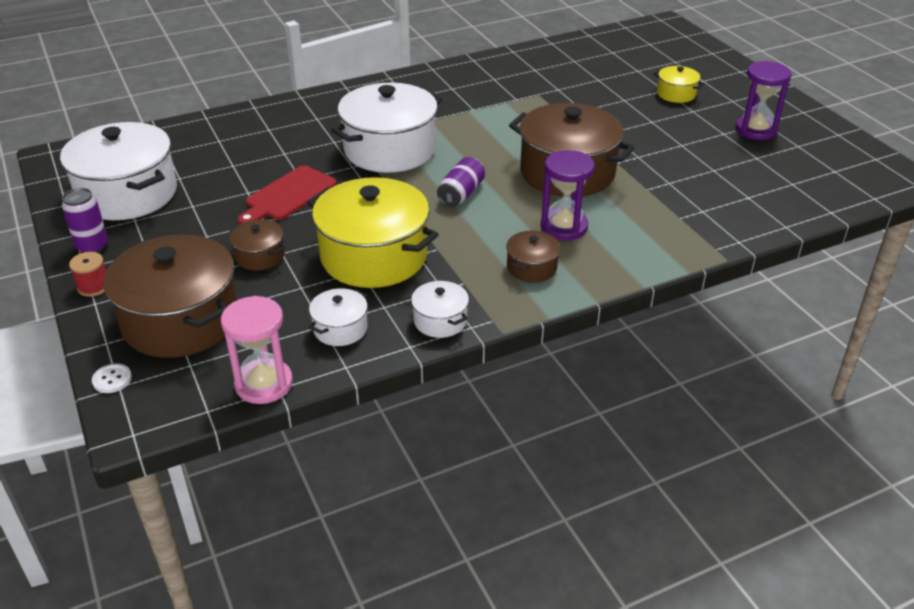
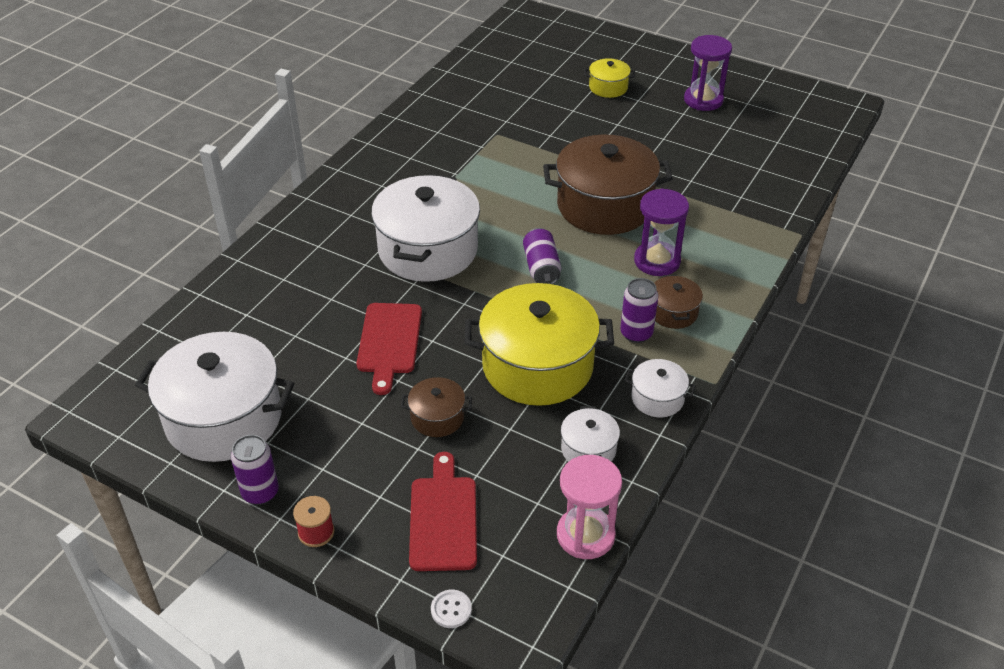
camera: 35 degrees left, 5 degrees up
brown pot [104,234,238,358] -> red cutting board [409,452,477,571]
none -> purple can [620,278,658,343]

